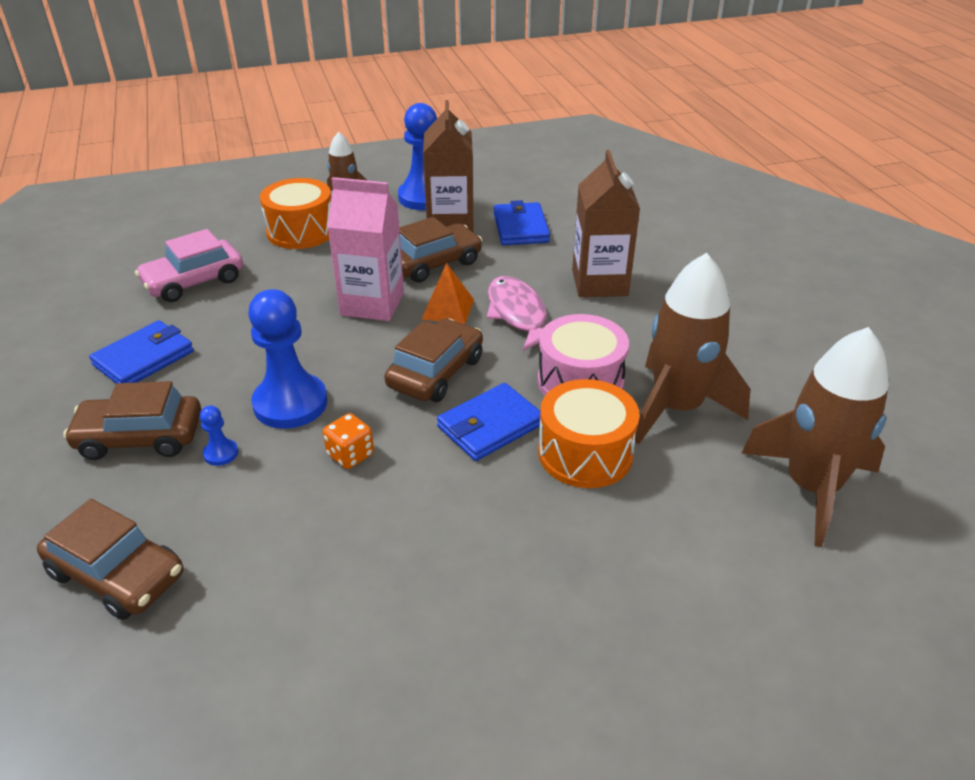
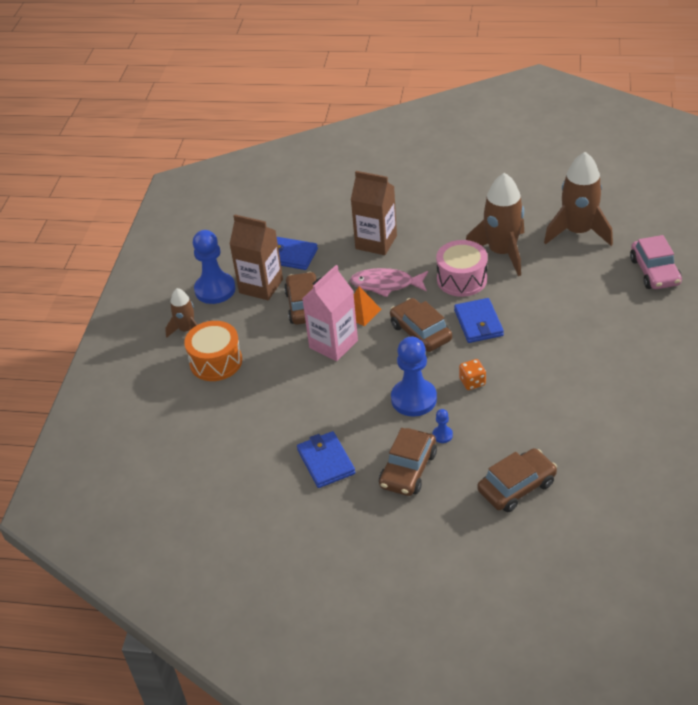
camera: 60 degrees left, 5 degrees up
pink car [135,229,243,302] -> pink car moved to [630,235,682,289]
orange drum [538,379,639,488] -> none

